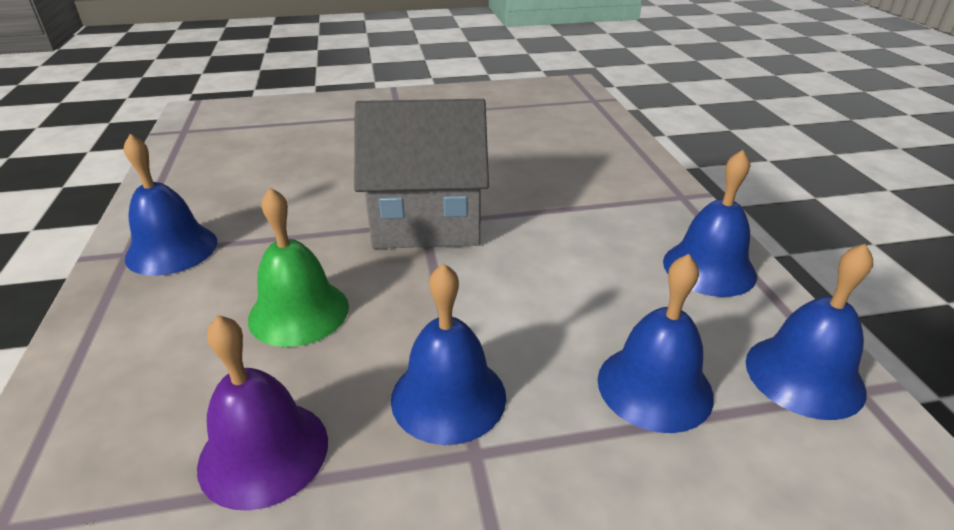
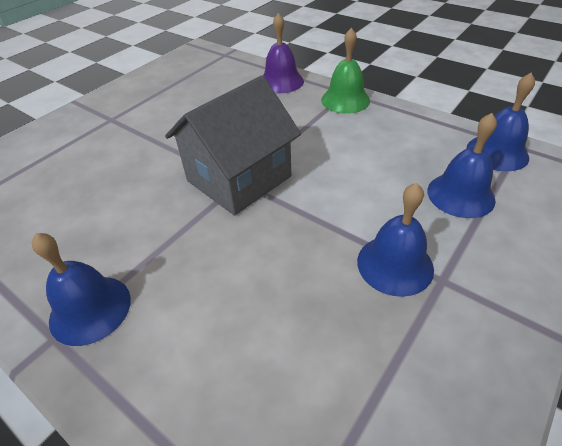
camera: 40 degrees left, 10 degrees up
purple bell [197,315,328,511] -> purple bell moved to [263,13,304,93]
green bell [248,187,349,347] -> green bell moved to [321,28,370,114]
blue bell [663,150,757,297] -> none

